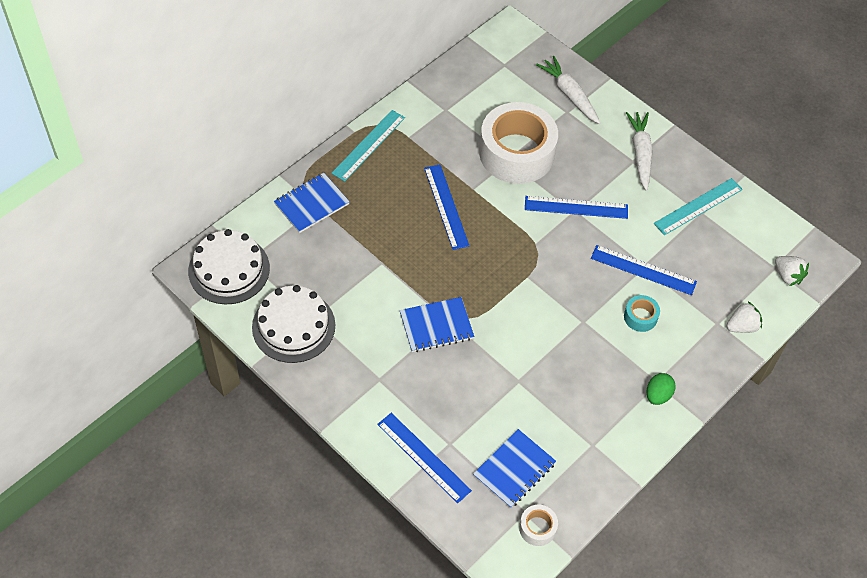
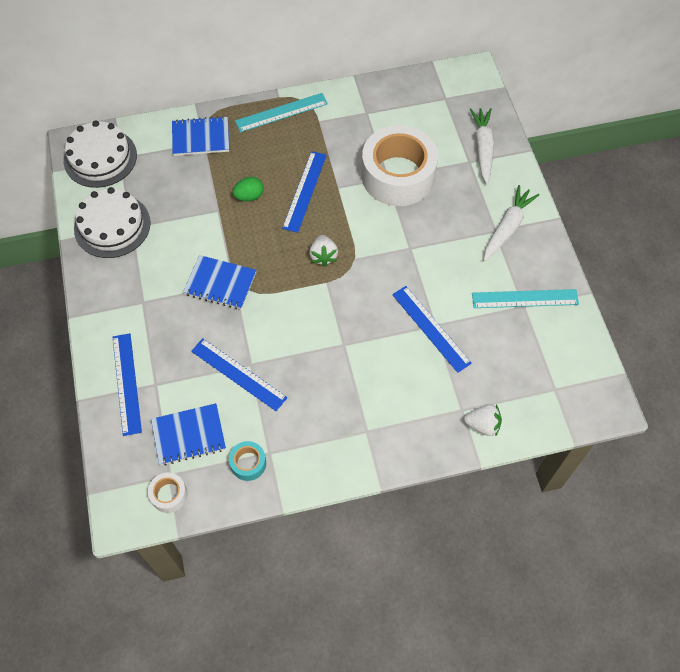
camera: 35 degrees right, 5 degrees up
blue ruler [525,196,628,219] -> blue ruler moved to [191,338,288,411]
turquoise tape [624,295,660,332] -> turquoise tape moved to [229,441,266,481]
green egg [647,373,676,405] -> green egg moved to [233,177,264,202]
white strawberry [775,256,809,286] -> white strawberry moved to [309,235,338,267]

